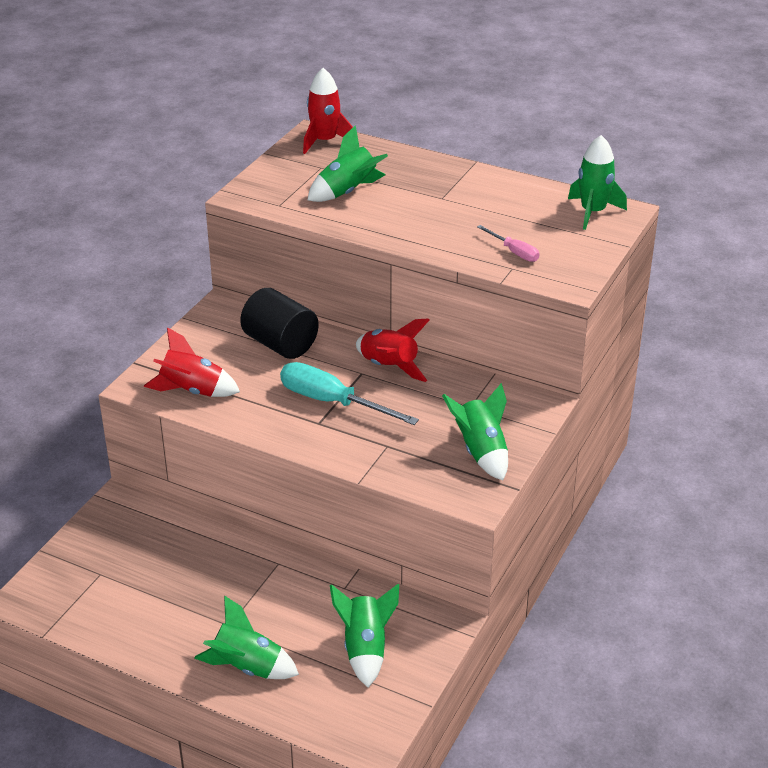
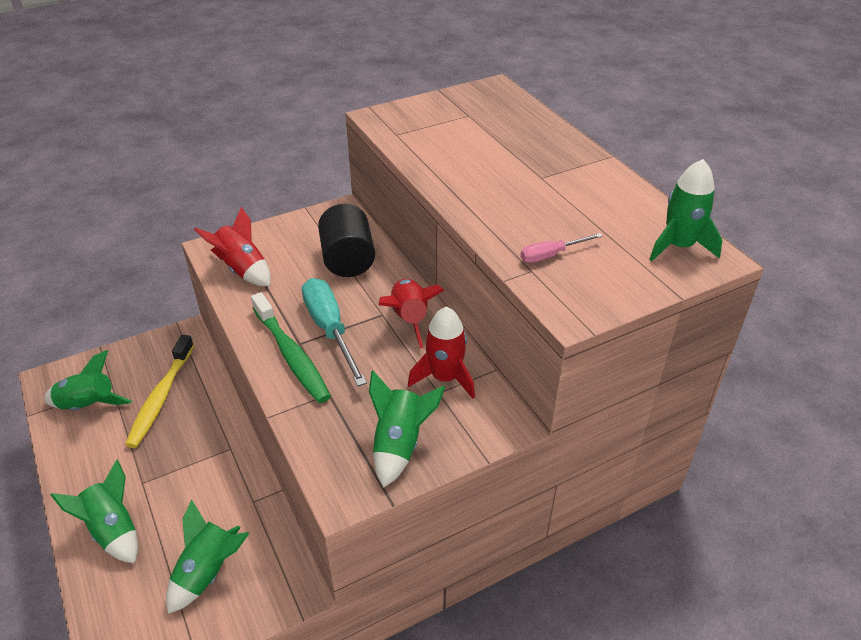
camera: 35 degrees right, 5 degrees up
red rocket [303,68,353,154] -> red rocket moved to [408,306,475,399]
green rocket [308,125,388,202] -> green rocket moved to [44,350,132,410]
pink screwdriver [477,225,540,262] -> pink screwdriver turned 75 degrees clockwise [521,233,603,263]
none -> yellow toothbrush [125,335,194,448]
none -> green toothbrush [251,292,331,403]

